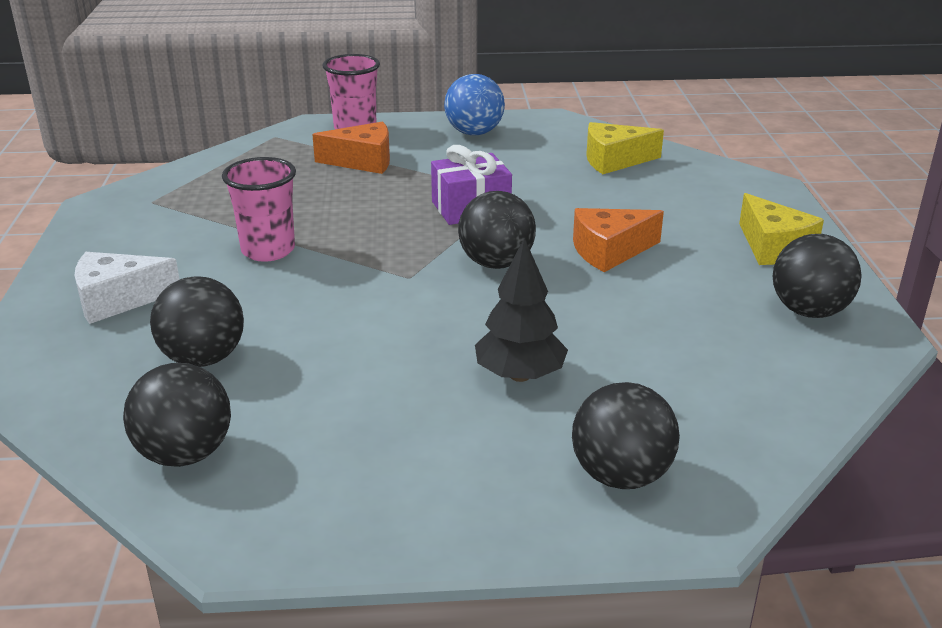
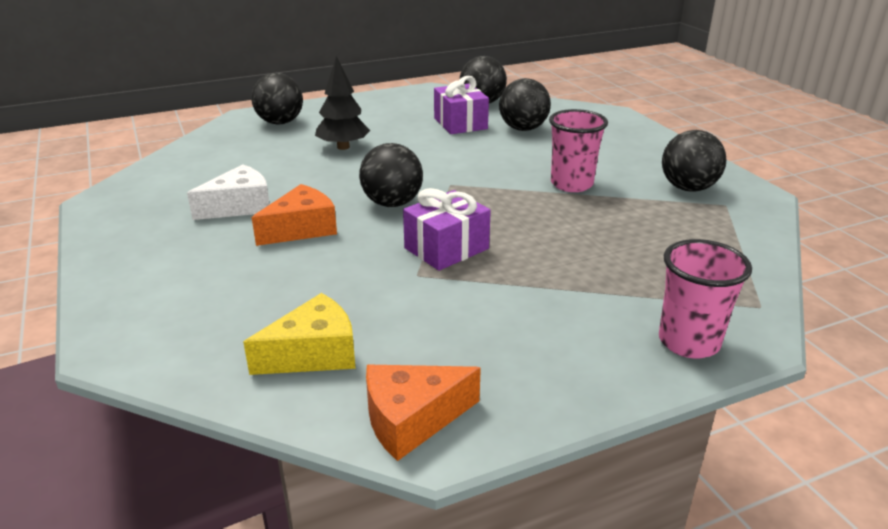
camera: 160 degrees right, 0 degrees up
white cheese [75,252,180,324] -> white cheese moved to [187,165,270,220]
orange cheese [312,121,390,174] -> orange cheese moved to [366,365,481,461]
blue ball [444,74,505,135] -> none
yellow cheese [739,193,824,265] -> none
black ball [773,234,862,318] -> black ball moved to [662,130,726,192]
none -> purple gift [434,76,489,134]

